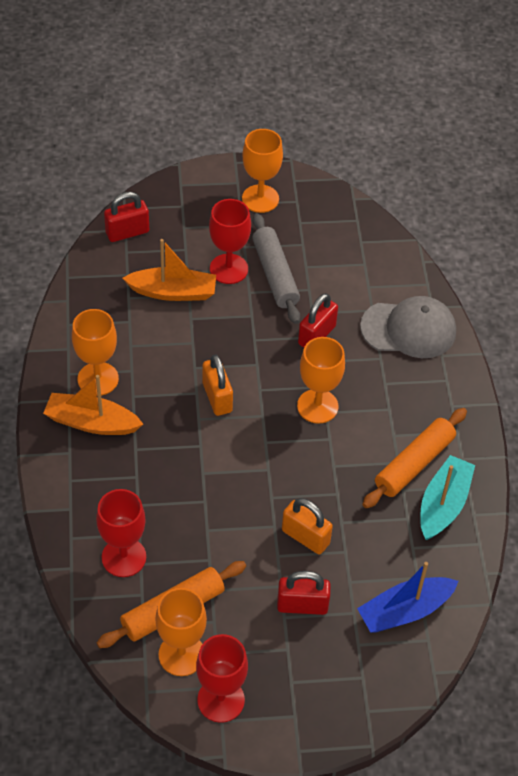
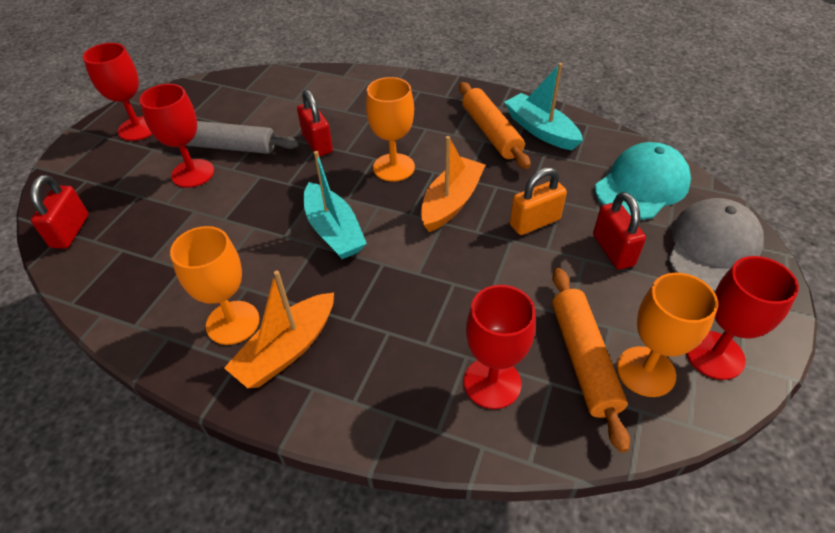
camera: 60 degrees left, 5 degrees down
orange boat [122,239,216,301] -> orange boat moved to [421,136,486,232]
orange padlock [203,354,233,416] -> turquoise boat [304,151,367,259]
orange goblet [242,129,283,213] -> red goblet [83,43,152,141]
red padlock [277,571,330,615] -> red padlock turned 45 degrees counterclockwise [593,192,646,270]
blue boat [357,562,459,633] -> turquoise cap [595,142,691,220]
grey cap [360,296,456,358] -> grey cap moved to [668,198,764,292]

